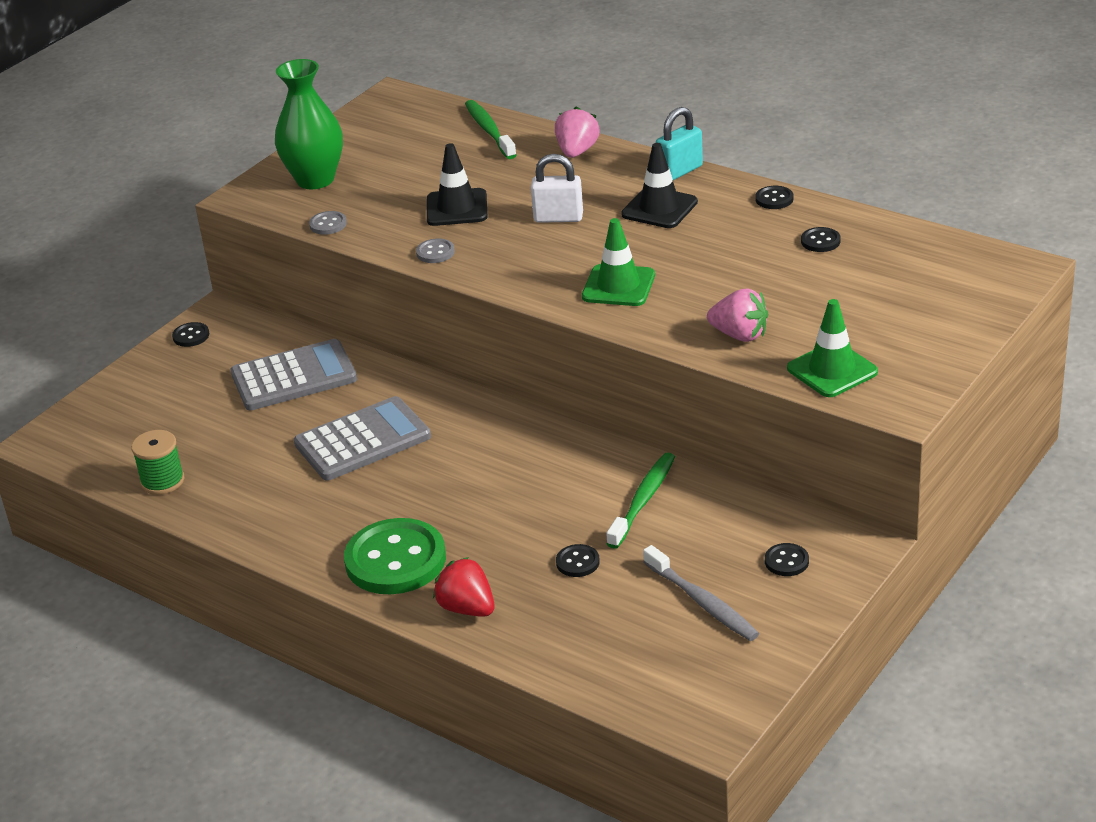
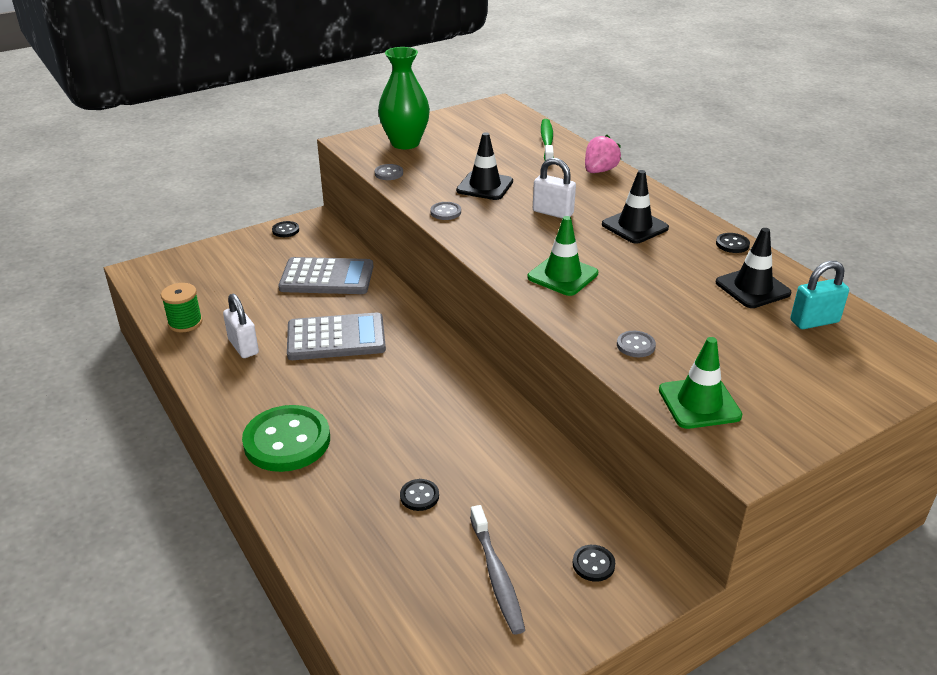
camera: 20 degrees right, 0 degrees up
red strawberry [433,557,495,617] -> none
green toothbrush [606,452,675,549] -> none
turquoise padlock [656,107,703,180] -> turquoise padlock moved to [790,261,849,329]
pink strawberry [707,289,768,342] -> grey button [617,331,656,357]
black button [801,227,841,252] -> black traffic cone [716,228,791,308]
none -> white padlock [223,294,259,358]

